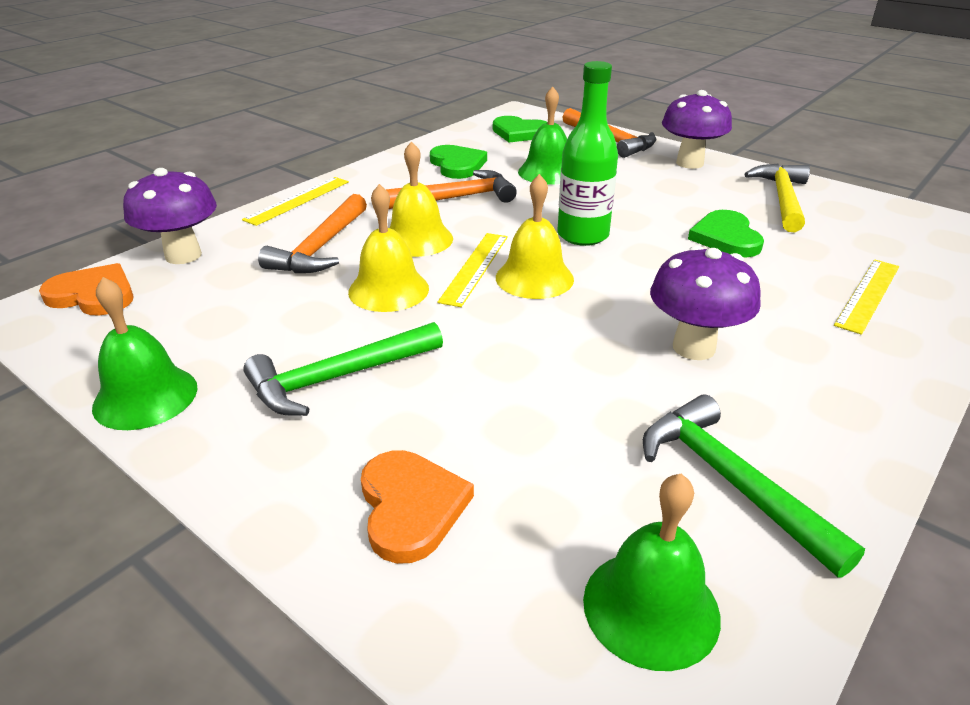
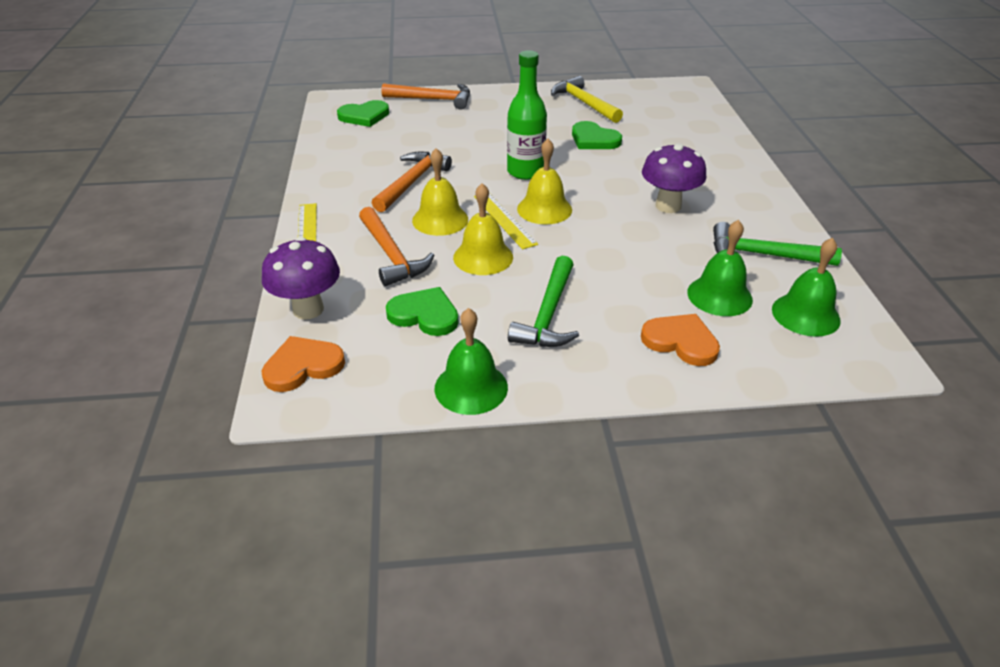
camera: 45 degrees left, 5 degrees up
green heart [430,145,487,179] -> green heart moved to [386,287,459,336]
green bell [518,87,567,185] -> green bell moved to [687,219,753,316]
purple mushroom [662,90,732,169] -> none
yellow ruler [834,260,899,335] -> none

